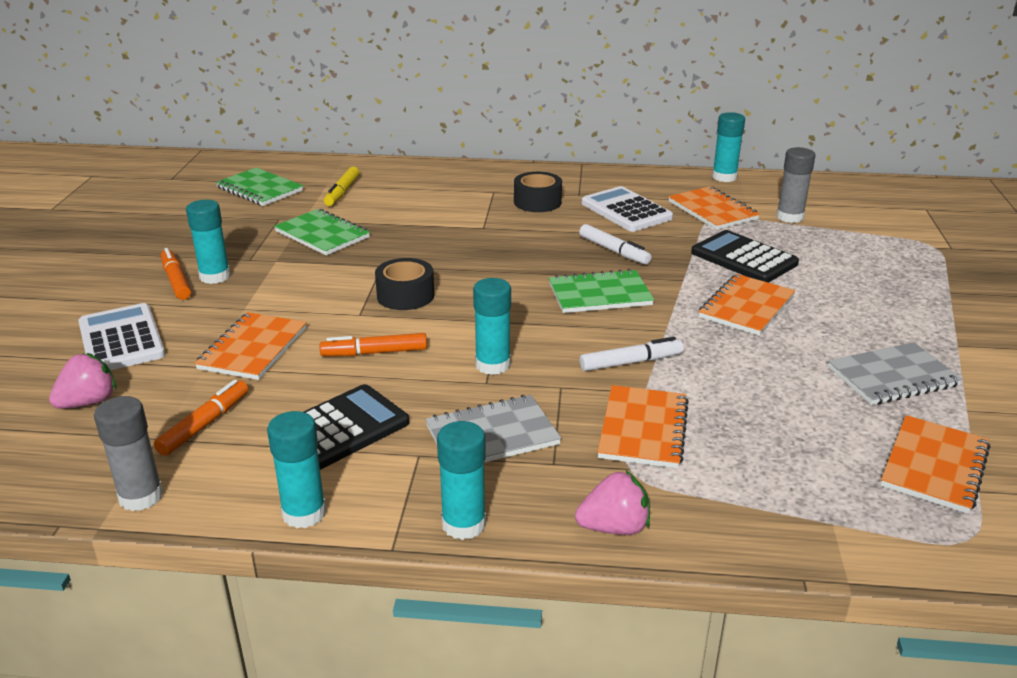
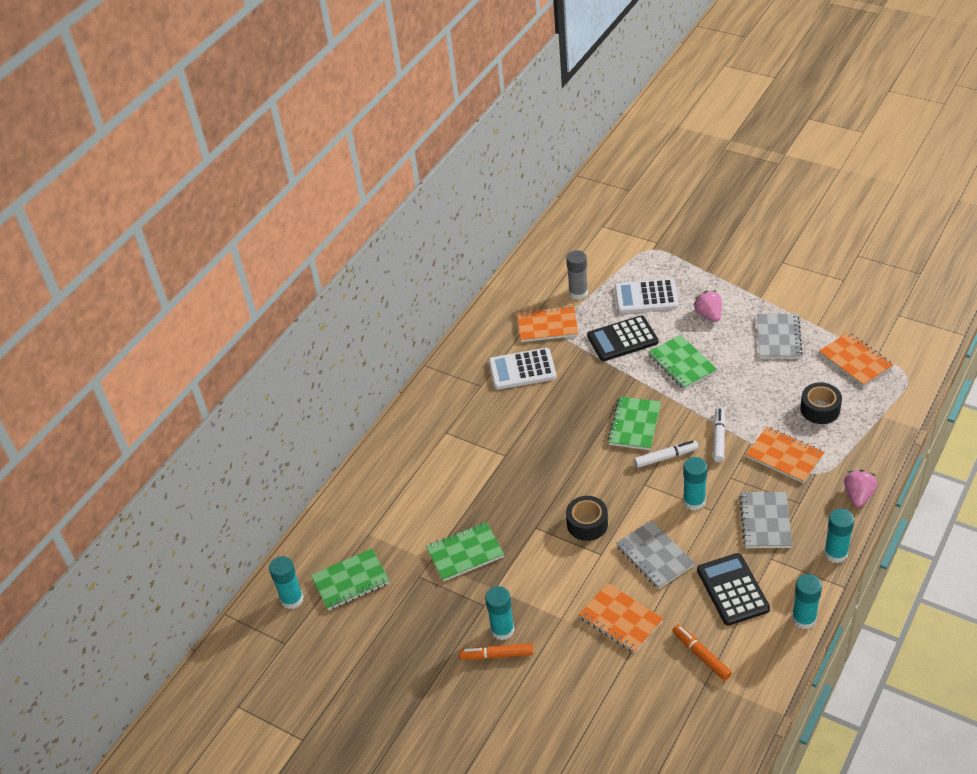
camera: 60 degrees left, 15 degrees up
pink strawberry [49,353,116,409] -> pink strawberry moved to [693,291,722,322]
white calculator [78,303,165,370] -> white calculator moved to [615,279,679,314]
grey glue stick [94,396,164,511] -> none
orange marker [320,333,427,356] -> grey notebook [616,520,695,589]
yellow marker [324,166,360,206] -> none
black tape [514,172,562,212] -> black tape moved to [800,382,842,424]
white marker [579,224,652,265] -> white marker moved to [634,441,698,468]
orange notebook [699,274,795,336] -> green notebook [648,335,717,389]
turquoise glue stick [712,112,745,182] -> turquoise glue stick moved to [269,556,304,609]

